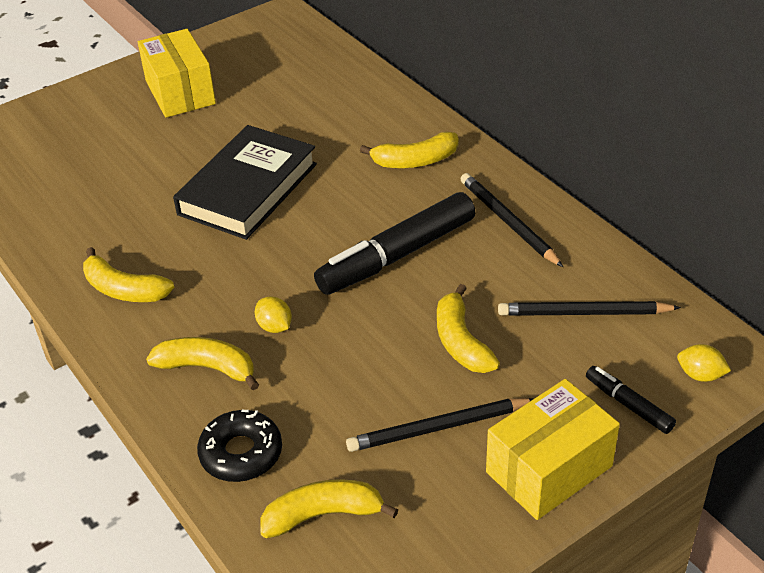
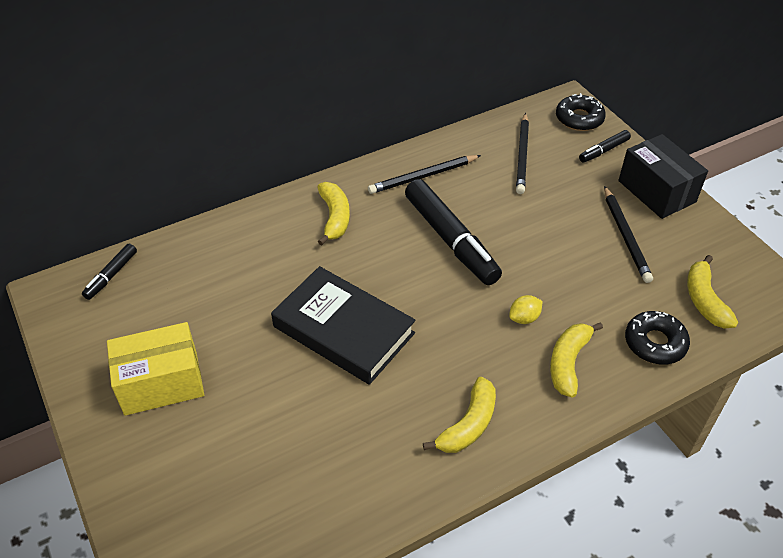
camera: 85 degrees left, 5 degrees up
yellow banana [437,284,500,373] -> none
yellow box [486,379,620,520] -> black box [618,134,708,219]
yellow lemon [677,344,731,382] -> black donut [556,93,606,131]
none -> black marker [82,244,137,300]

